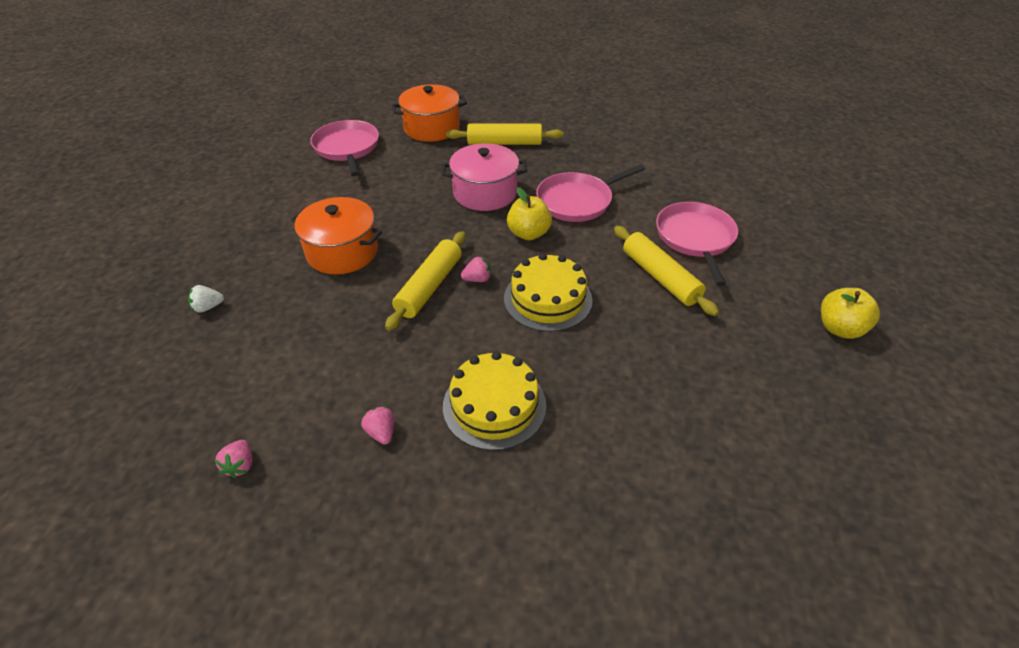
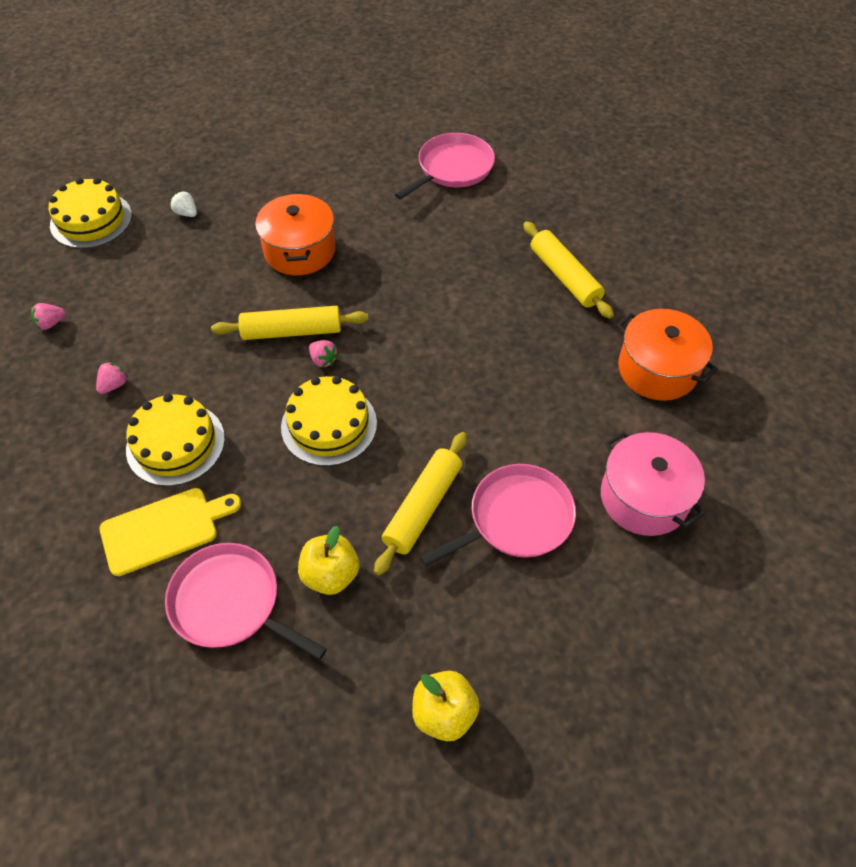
camera: 60 degrees right, 10 degrees up
orange pot [392,84,467,142] -> orange pot moved to [617,309,718,401]
pink pot [442,143,527,211] -> pink pot moved to [601,431,705,536]
yellow apple [507,187,552,240] -> yellow apple moved to [298,526,360,595]
pink pan [536,164,645,222] -> pink pan moved to [165,543,327,660]
none -> yellow cake [49,178,132,249]
none -> yellow cutting board [99,488,241,576]

